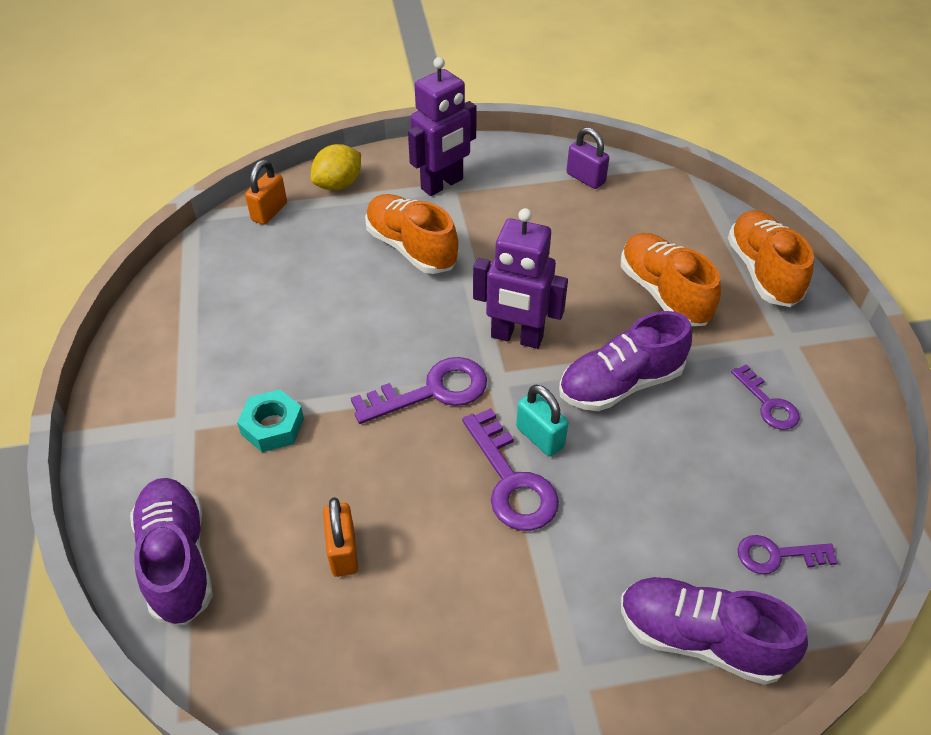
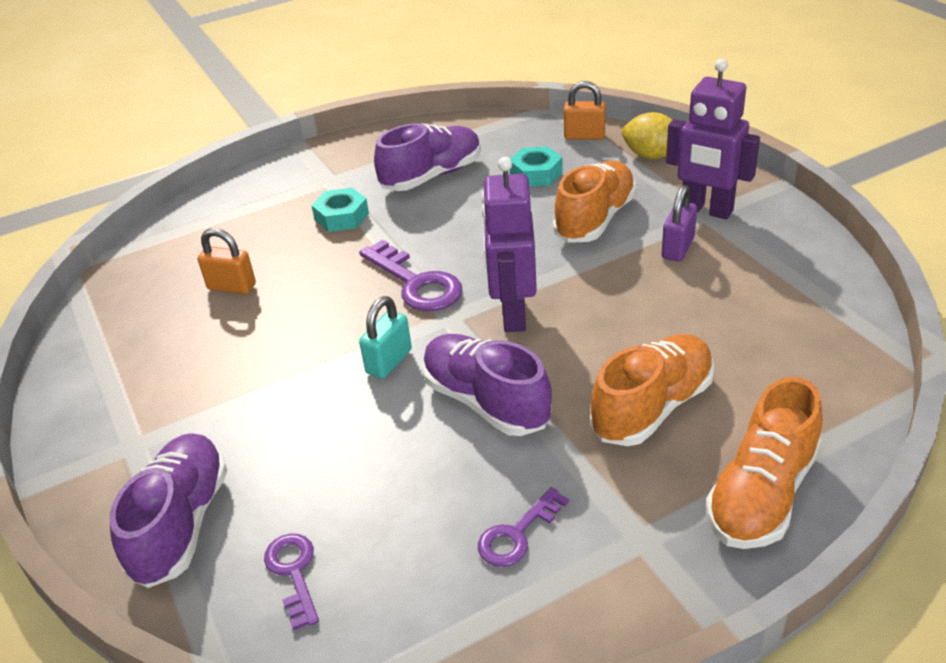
camera: 75 degrees right, 10 degrees down
purple shoe [130,478,213,625] -> purple shoe moved to [374,123,481,191]
orange padlock [323,497,358,577] -> orange padlock turned 45 degrees clockwise [198,228,256,294]
purple key [462,408,559,531] -> none
purple padlock [567,127,609,189] -> purple padlock moved to [662,185,697,262]
orange shoe [728,210,814,307] -> orange shoe turned 150 degrees clockwise [706,377,822,549]
none -> turquoise nut [510,146,563,187]

